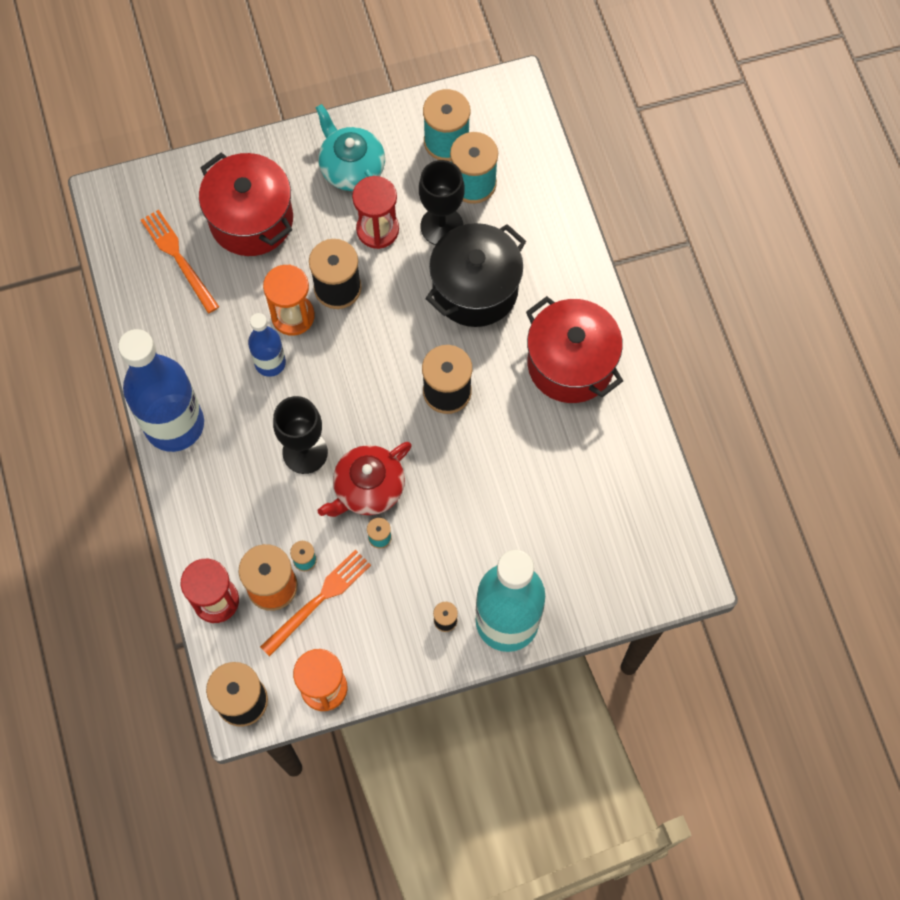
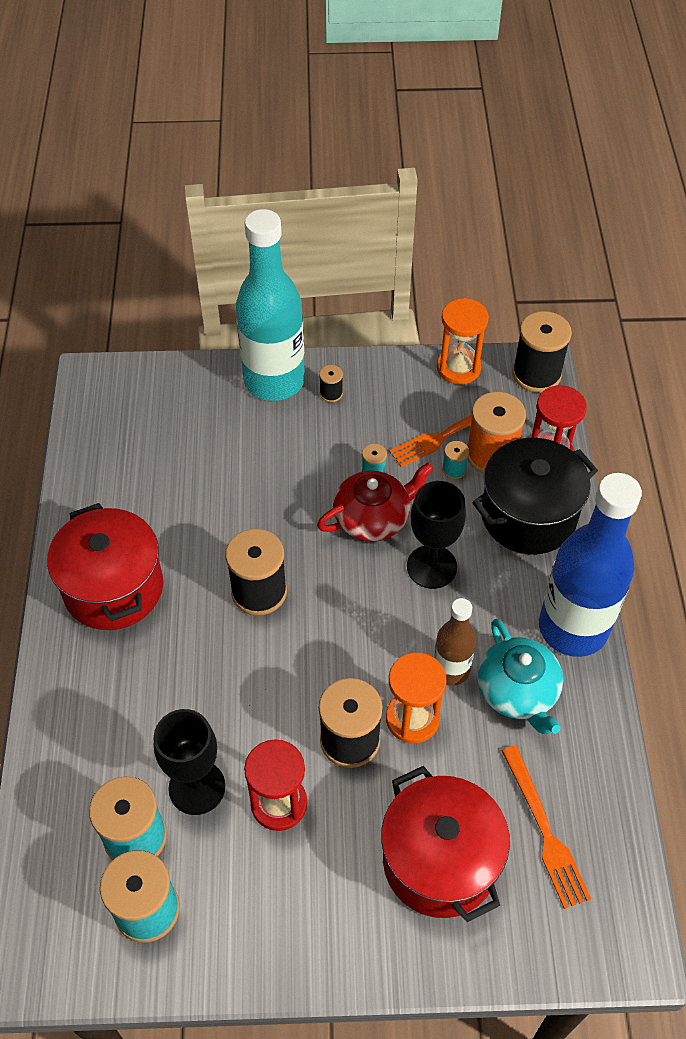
camera: 165 degrees left, 15 degrees down
blue bottle [248,313,286,377] -> brown bottle [434,598,476,686]
turquoise teapot [316,104,385,191] -> turquoise teapot moved to [477,619,563,734]
black pot [425,223,526,327] -> black pot moved to [472,438,598,555]

